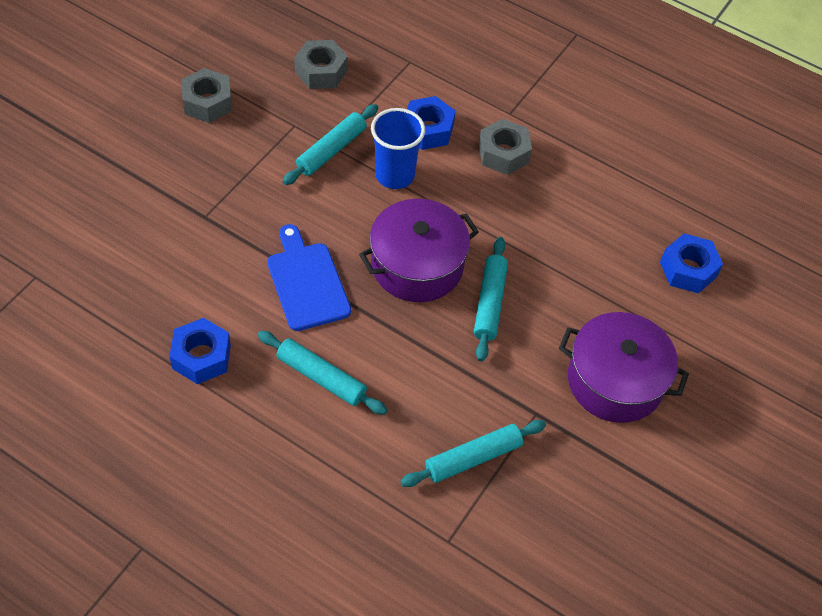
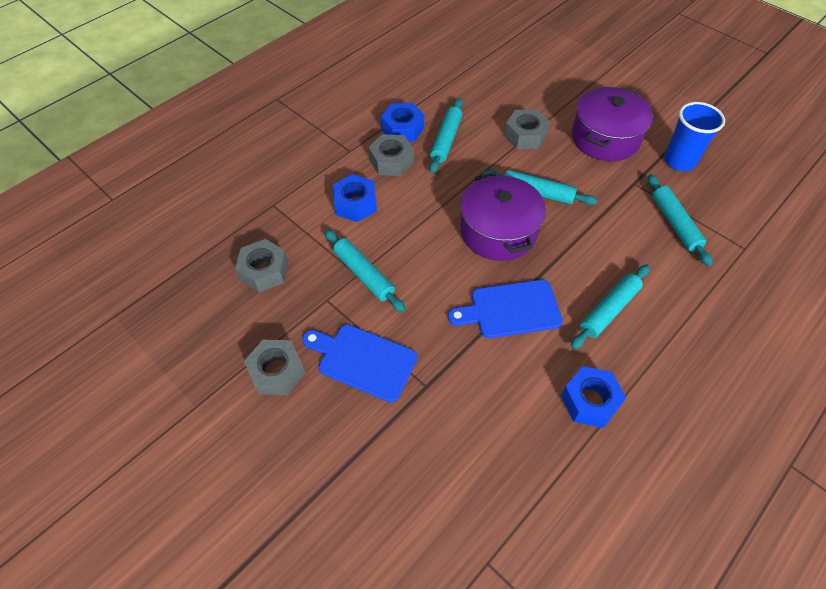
camera: 75 degrees left, 0 degrees up
blue cup [371,108,425,189] -> blue cup moved to [664,102,725,171]
blue nut [660,234,723,293] -> blue nut moved to [381,103,424,142]
none -> blue cutting board [302,325,418,402]
none -> turquoise rolling pin [429,98,463,173]
none -> grey nut [504,110,550,149]

